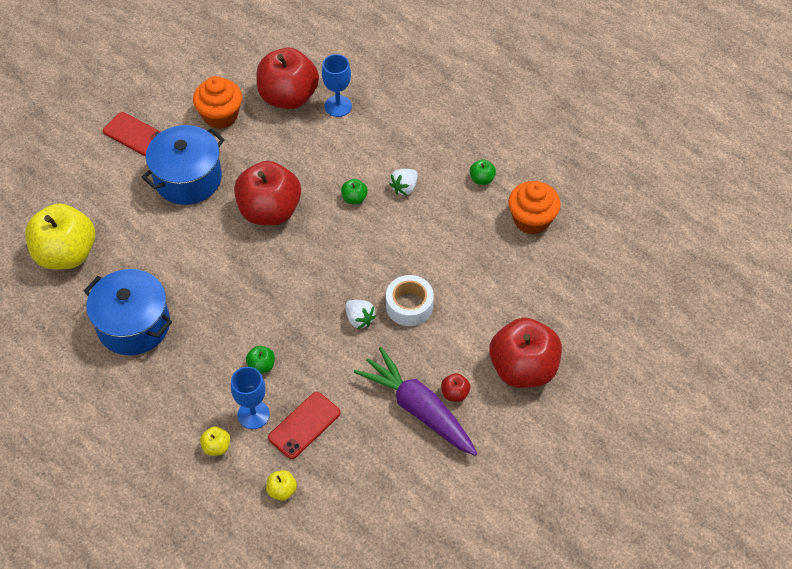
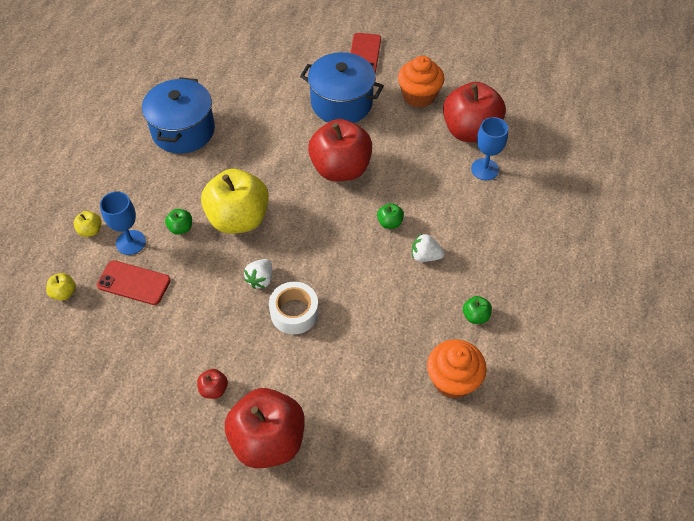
camera: 65 degrees right, 0 degrees up
yellow apple [25,204,95,269] -> yellow apple moved to [201,169,269,234]
purple carrot [354,347,477,456] -> none

